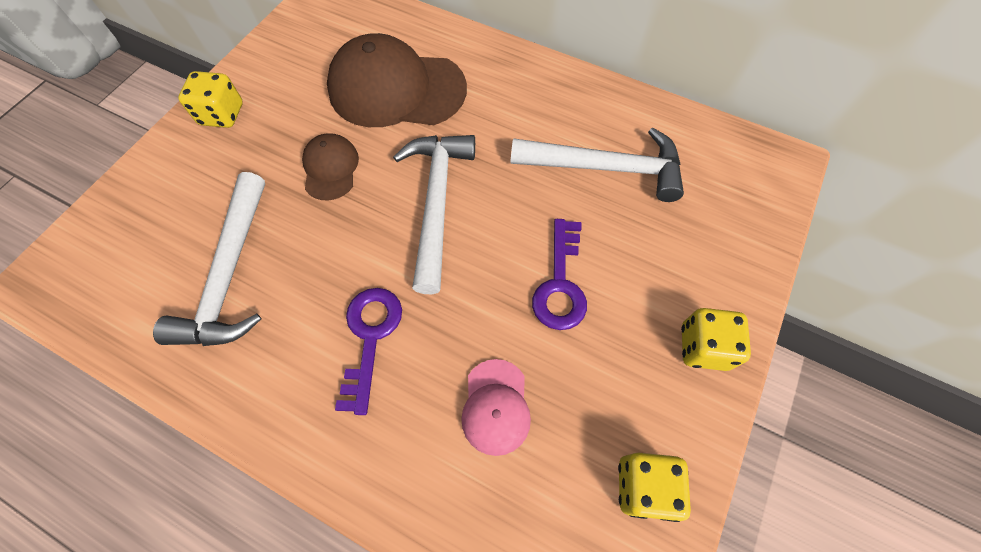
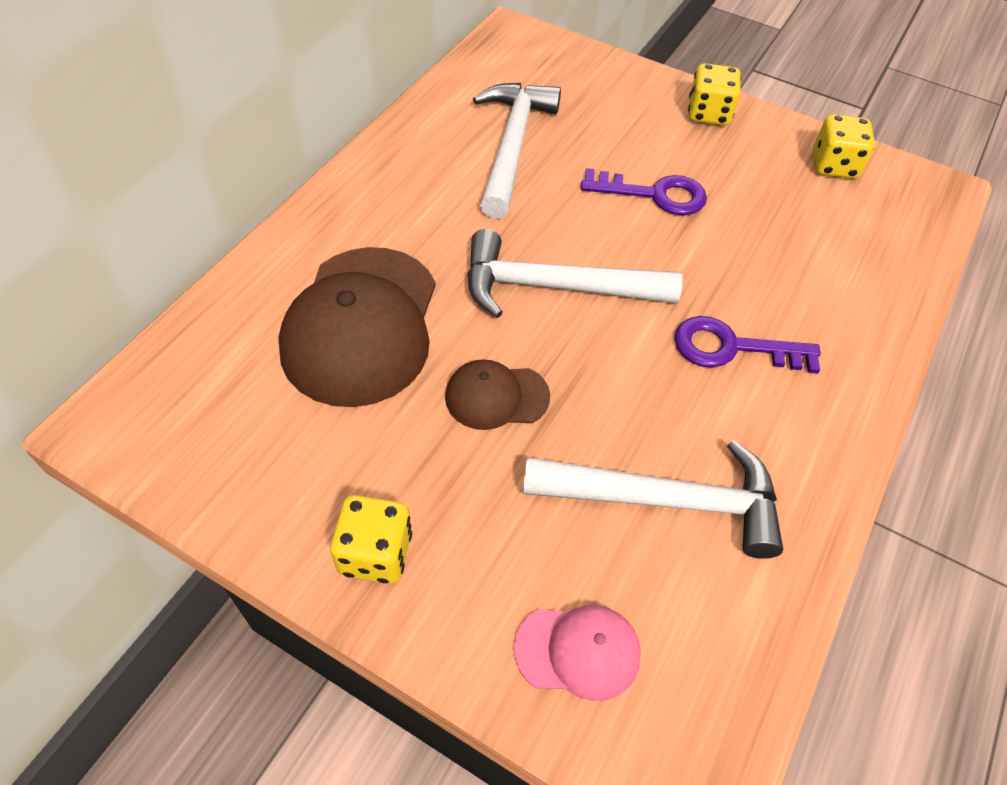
camera: 90 degrees left, 10 degrees down
pink cap [461,359,531,456] -> pink cap moved to [514,605,641,701]

